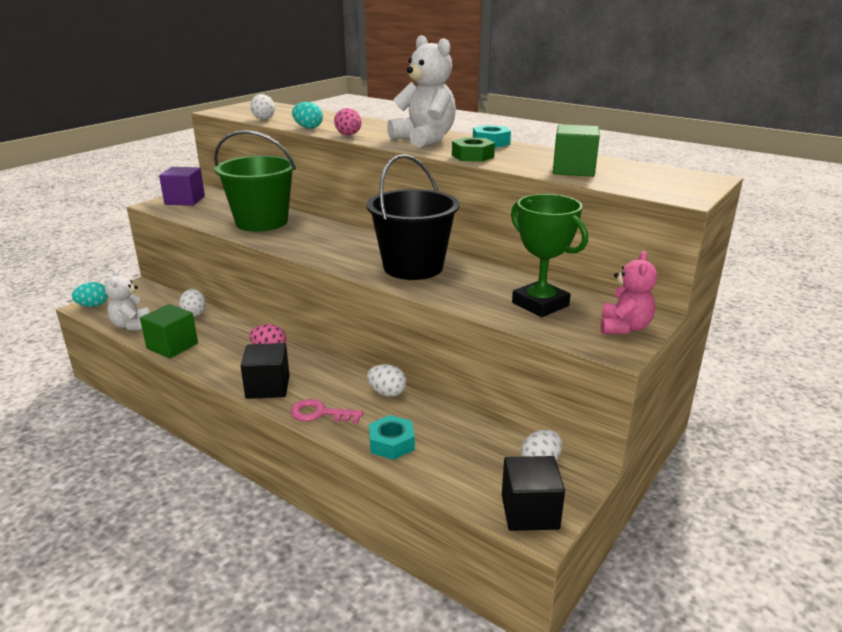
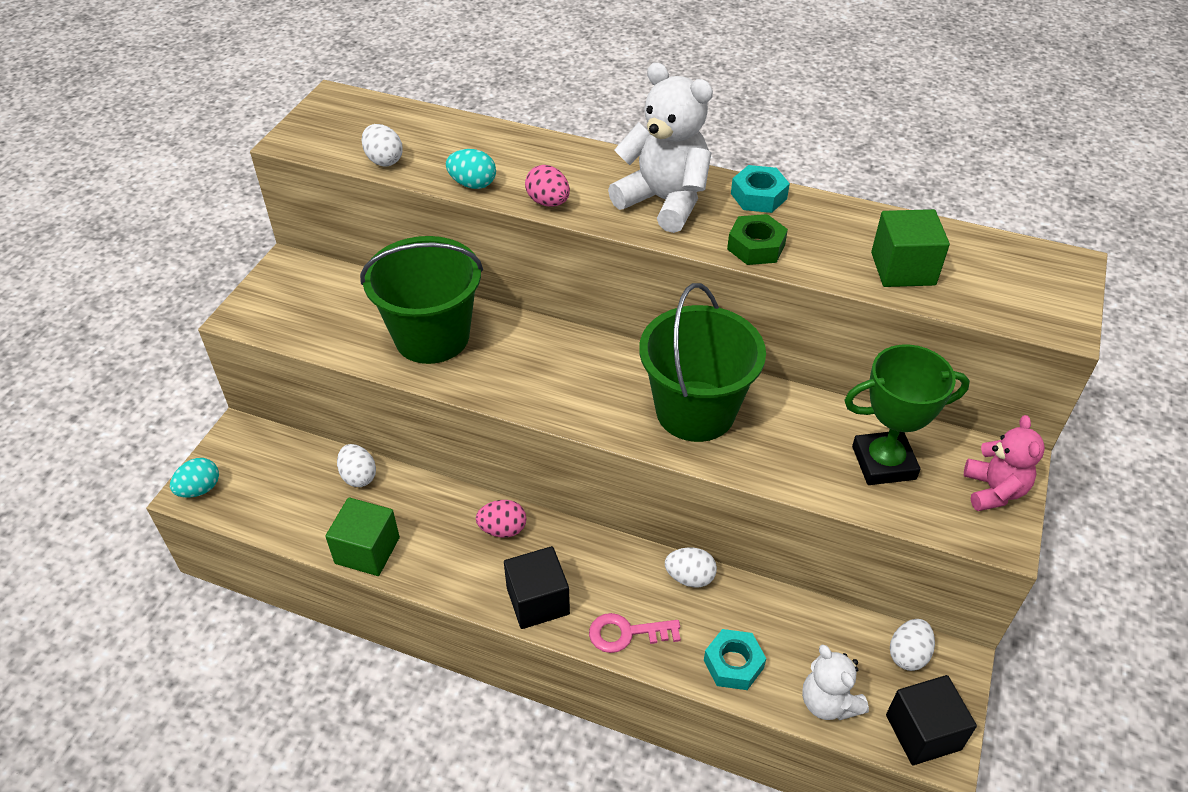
camera: 15 degrees left, 20 degrees up
white teddy bear [105,269,150,330] -> white teddy bear moved to [802,645,869,720]
purple cube [159,167,205,206] -> none
black bucket [367,154,459,280] -> green bucket [639,283,766,442]
green trophy [511,194,588,317] -> green trophy turned 45 degrees counterclockwise [844,344,970,485]

